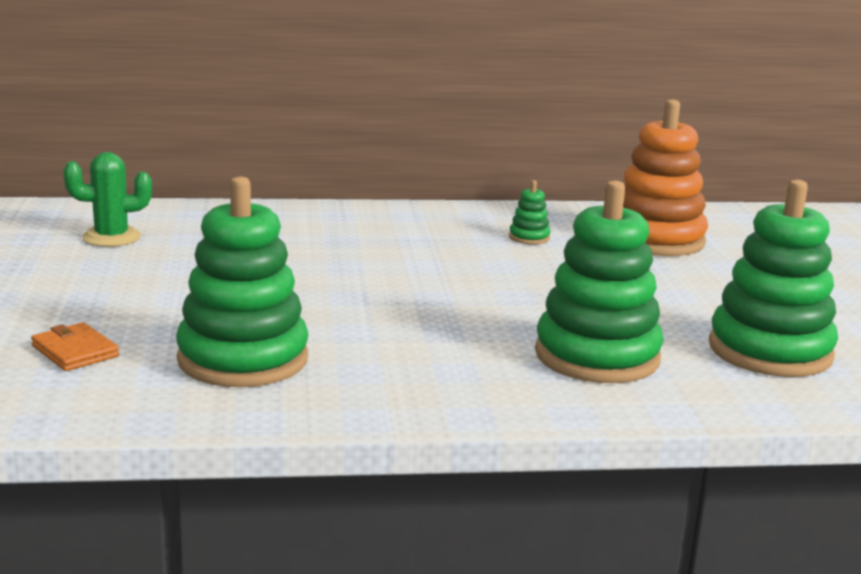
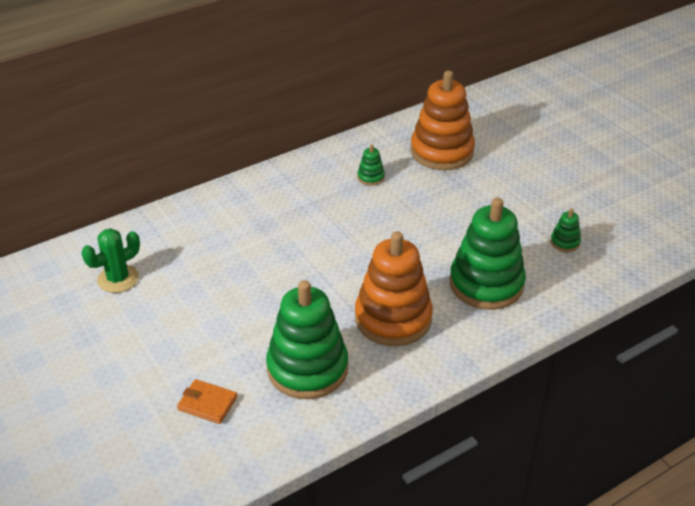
camera: 25 degrees left, 20 degrees up
green stacking toy [709,180,838,377] -> green stacking toy [550,209,581,252], size x0.42
none -> orange stacking toy [355,231,433,346]

